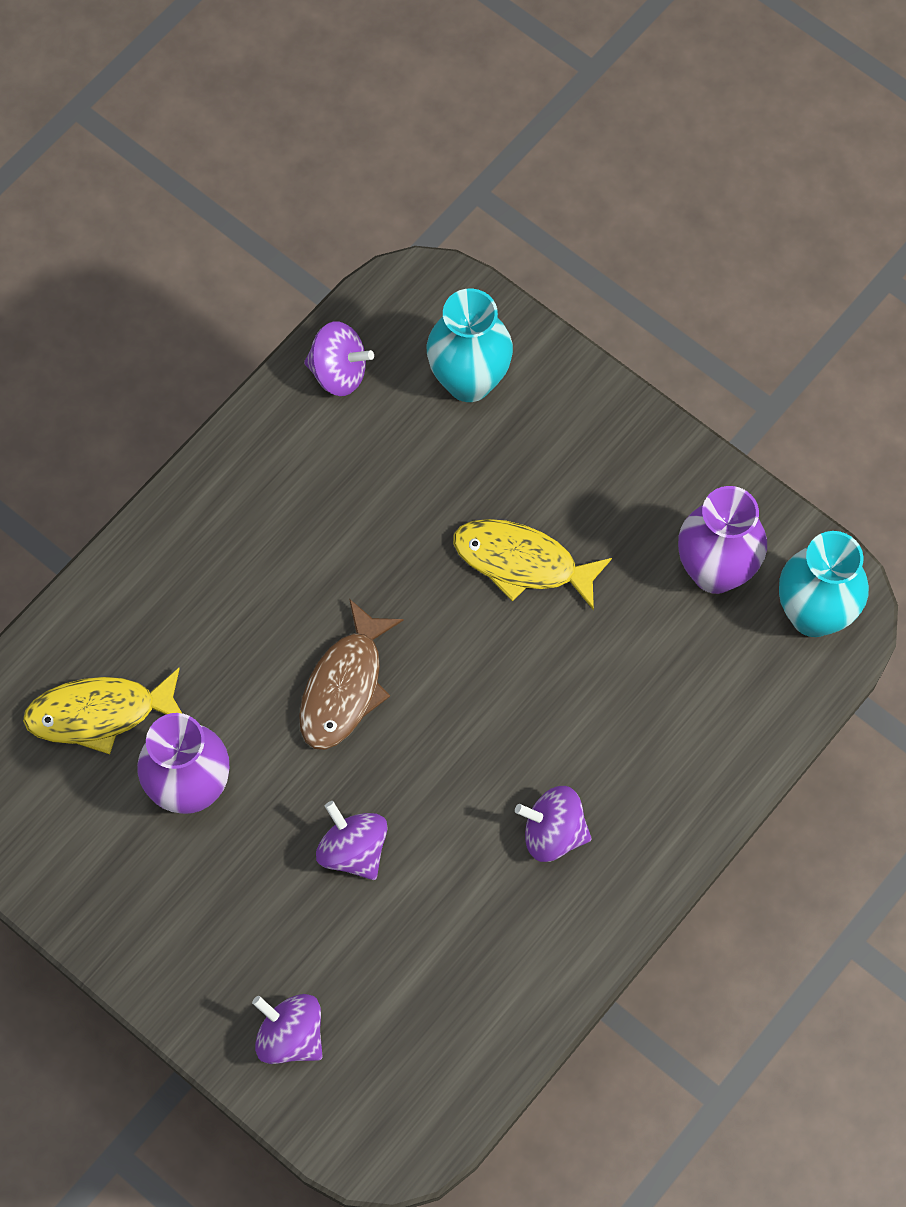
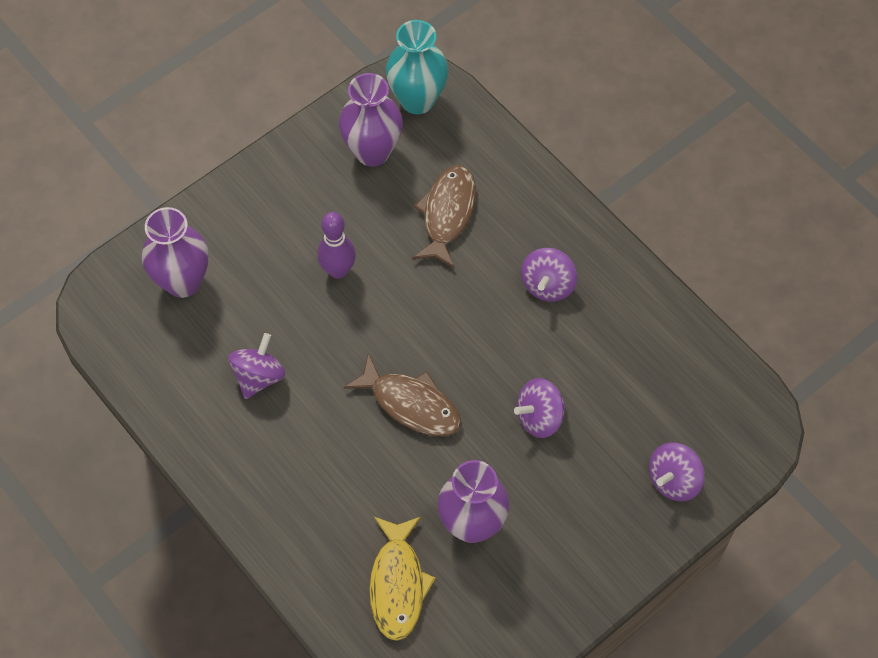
camera: 80 degrees left, 5 degrees down
purple spinning top [304,321,374,396] -> purple spinning top moved to [228,333,285,399]
turquoise vase [427,289,513,402] -> purple vase [142,207,209,298]
yellow fish [453,519,612,610] -> purple bowling pin [317,212,356,279]
none -> brown fish [412,165,476,268]

